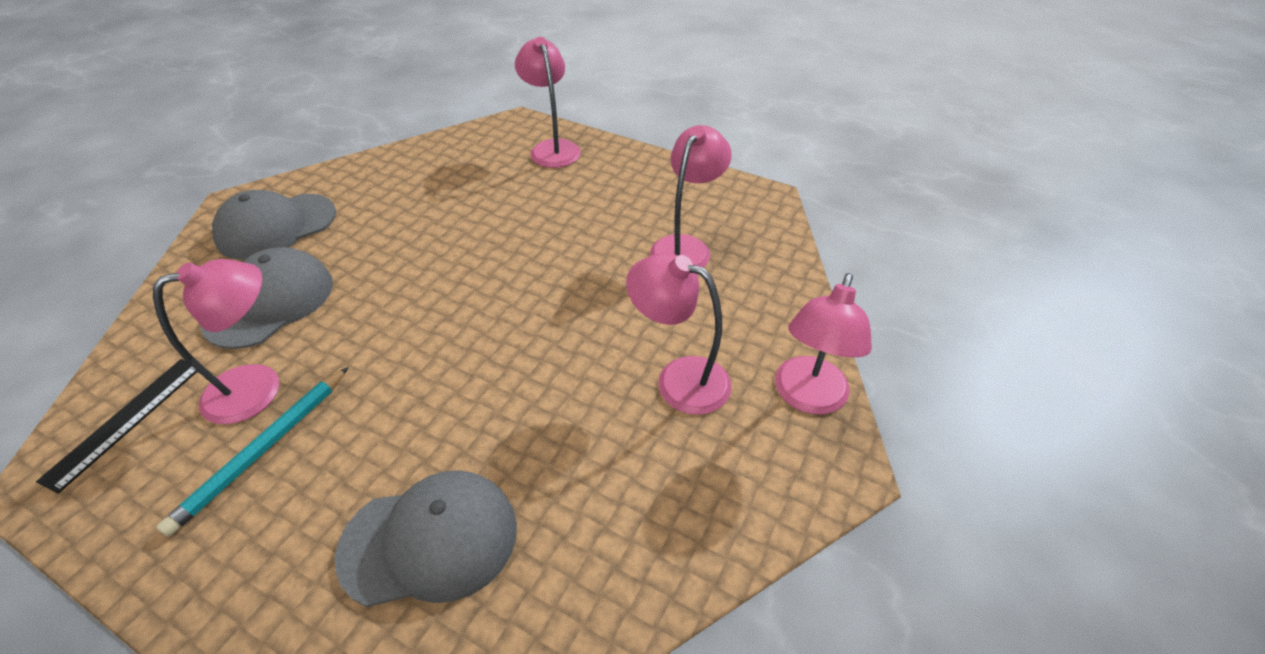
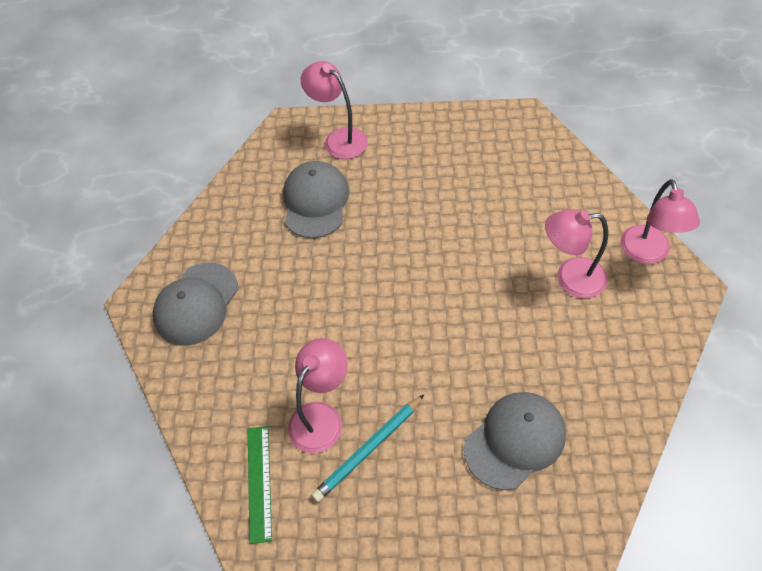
camera: 25 degrees left, 10 degrees up
black ruler [36,359,198,493] -> green ruler [248,426,272,544]
turquoise pencil [156,367,348,537] -> turquoise pencil turned 45 degrees clockwise [311,394,425,502]
grey cap [200,247,333,349] -> grey cap moved to [283,161,349,238]
pink lamp [650,125,732,268] -> none

